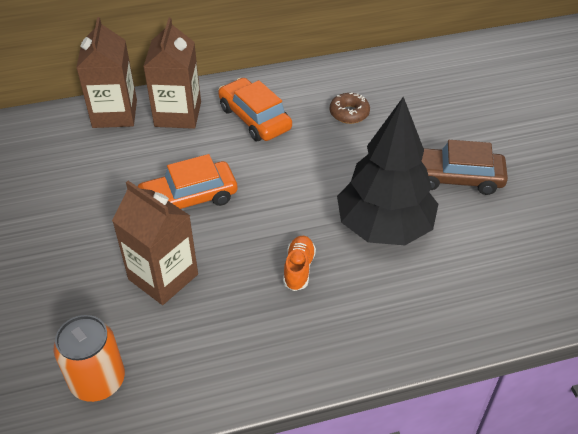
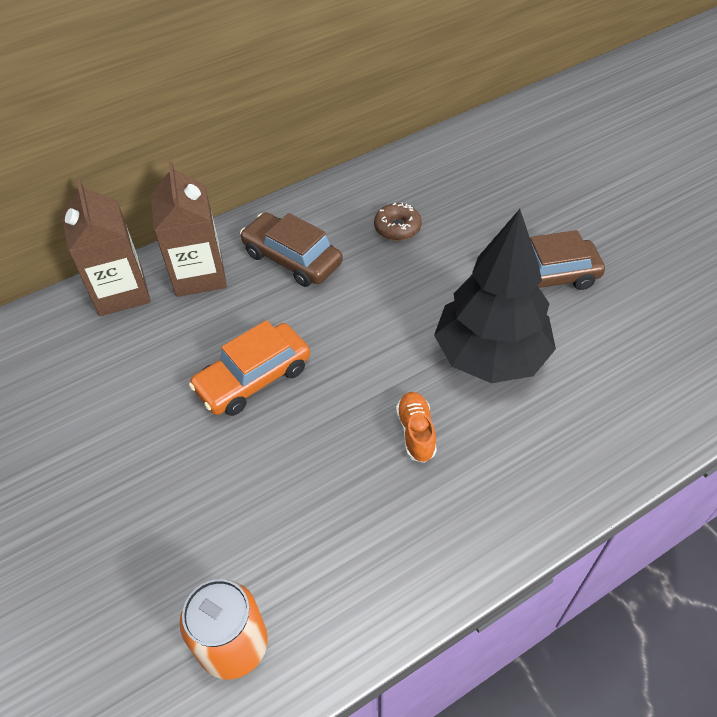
camera: 15 degrees left, 5 degrees up
brown carton [112,181,198,305] -> none
orange car [218,78,292,141] -> brown car [240,212,343,287]

